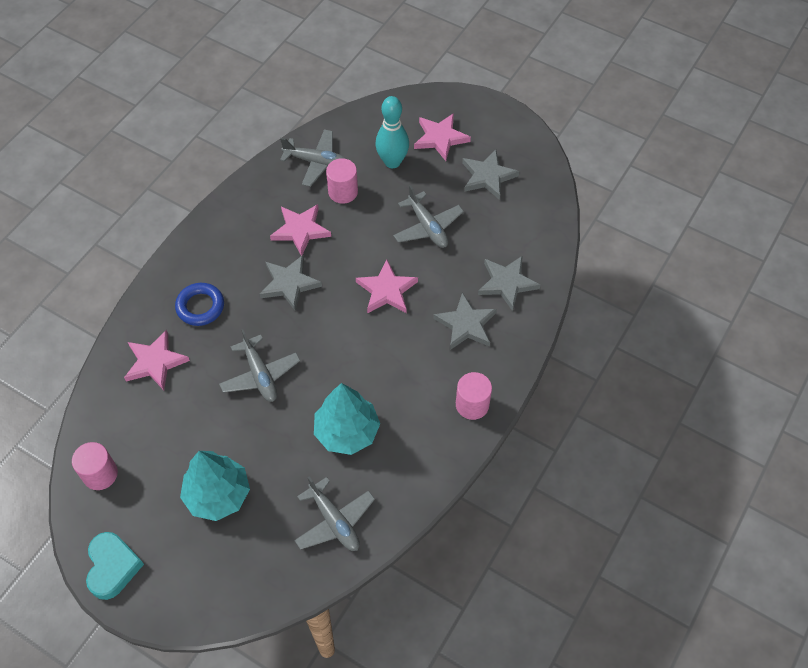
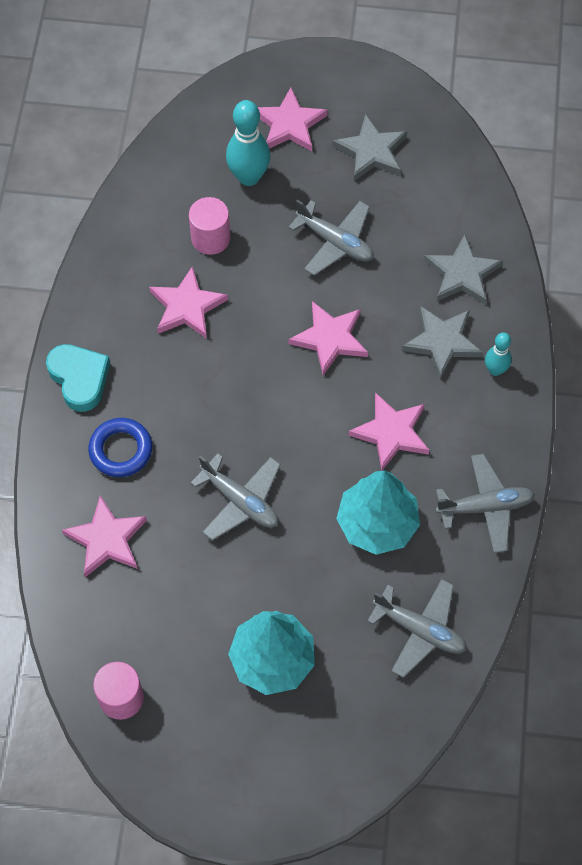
camera: 25 degrees left, 5 degrees up
turquoise heart [86,532,144,600] -> turquoise heart moved to [46,344,110,412]
grey star [260,255,322,311] -> none
grey plane [280,129,346,187] -> grey plane moved to [435,454,535,553]
pink cylinder [456,372,492,420] -> none
none -> pink star [348,392,430,471]
none -> turquoise bowling pin [485,332,512,376]

